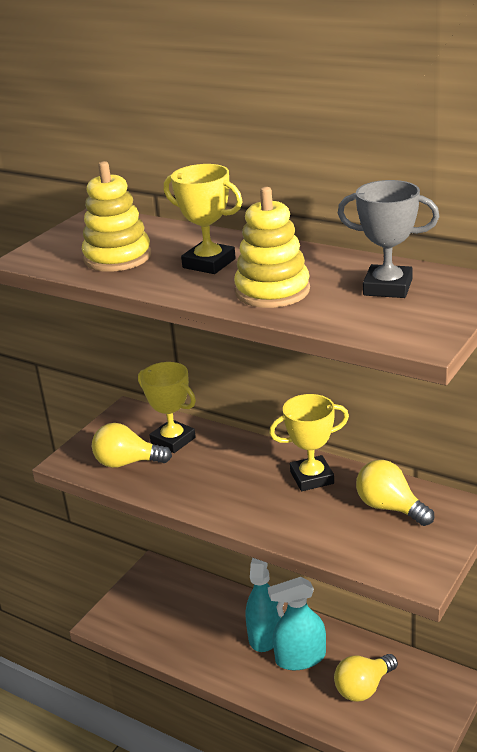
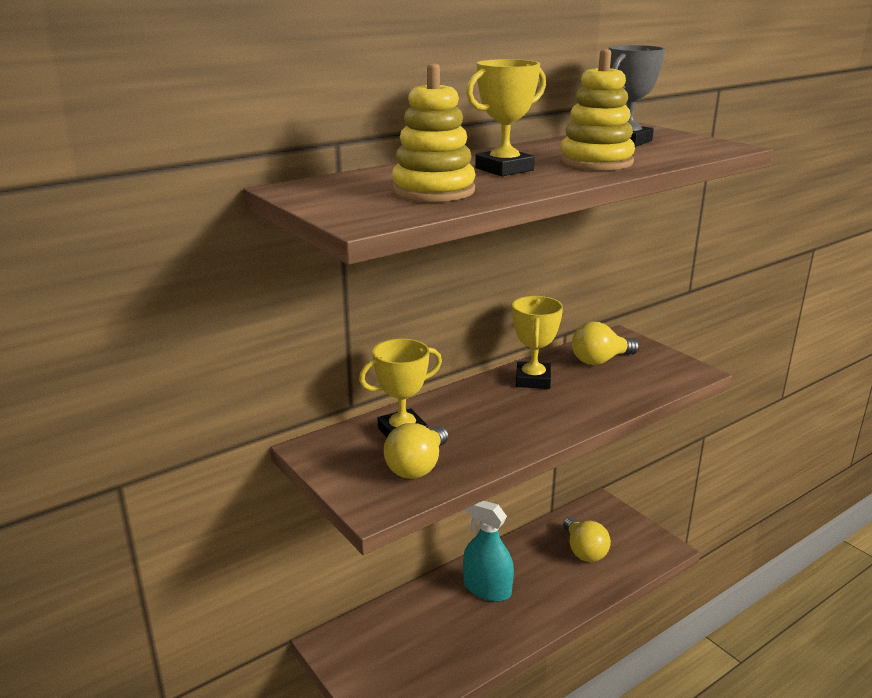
camera: 70 degrees left, 5 degrees down
turquoise spray bottle [268,577,326,670] -> none

